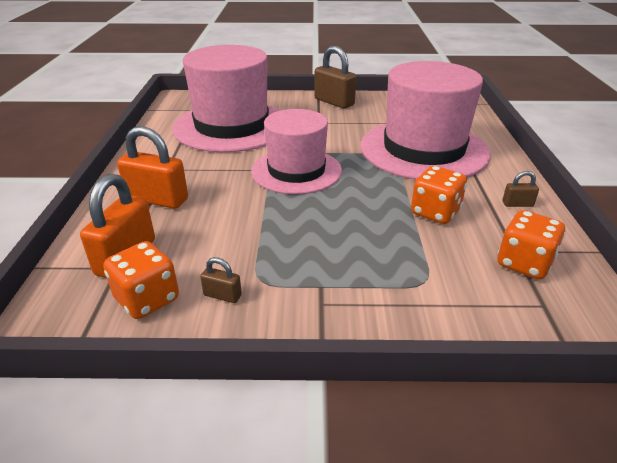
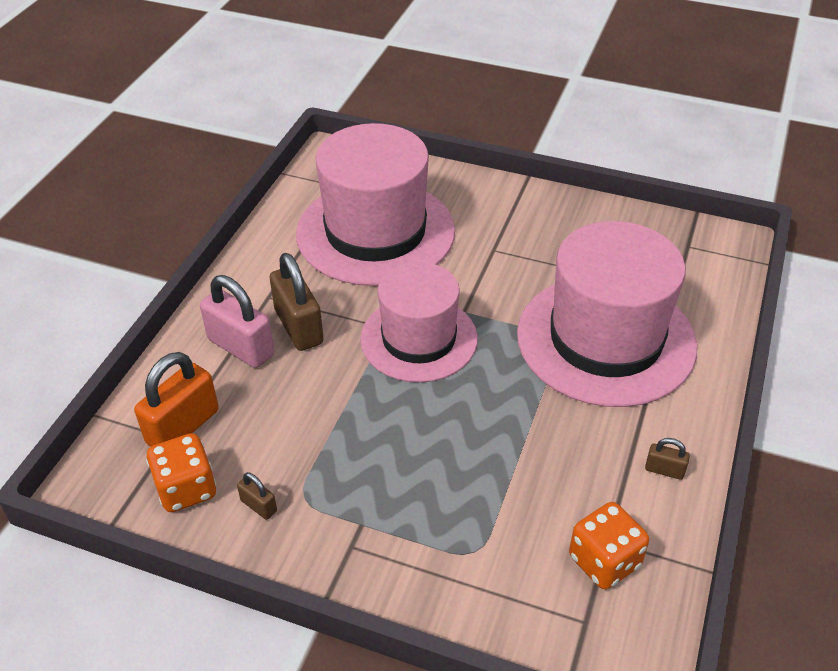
camera: 20 degrees right, 10 degrees up
orange padlock [117,126,188,209] -> pink padlock [200,275,274,368]
brown padlock [314,46,356,109] -> brown padlock moved to [270,253,324,351]
orange dice [411,166,467,224] -> none

